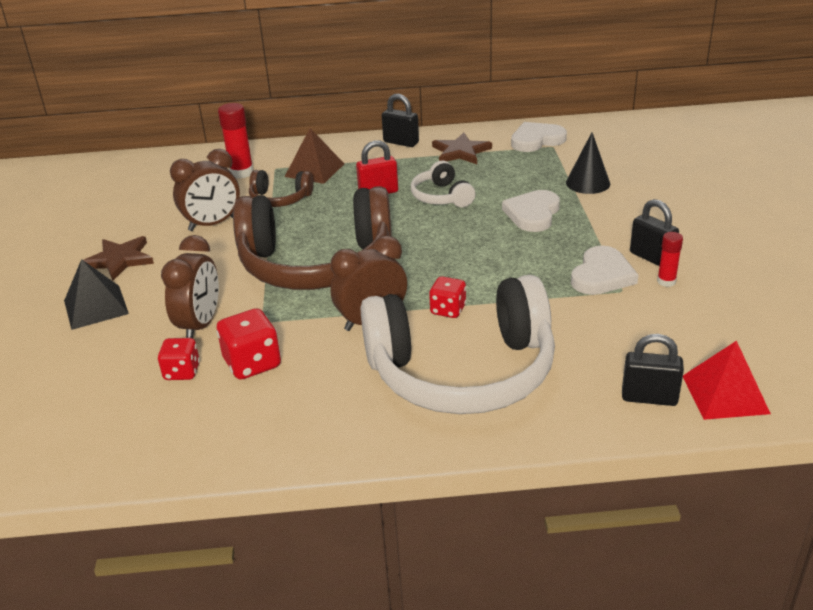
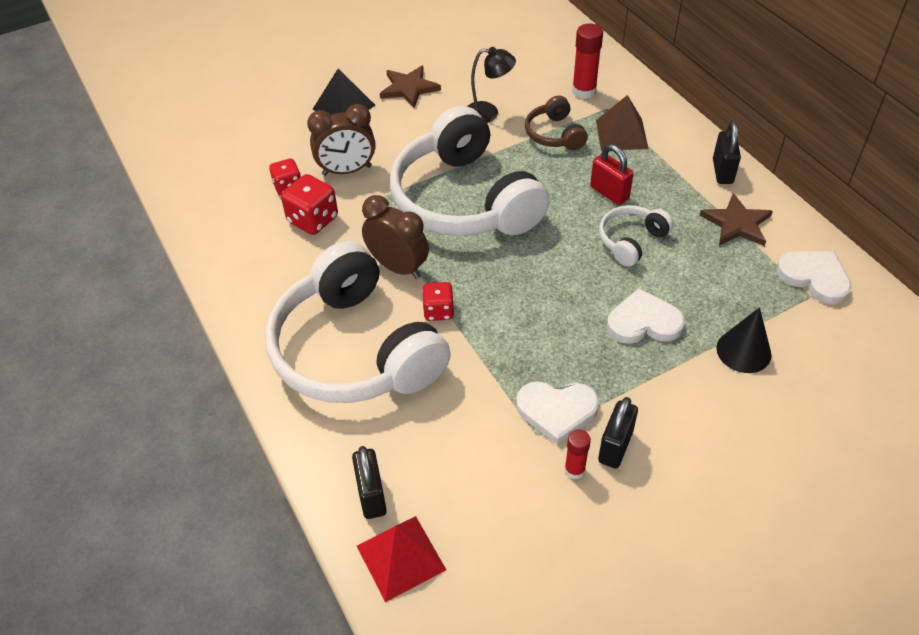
camera: 65 degrees right, 15 degrees up
brown clock [170,149,240,231] -> black lamp [467,47,516,123]
brown headphones [233,186,392,290] -> white headphones [390,106,550,236]

